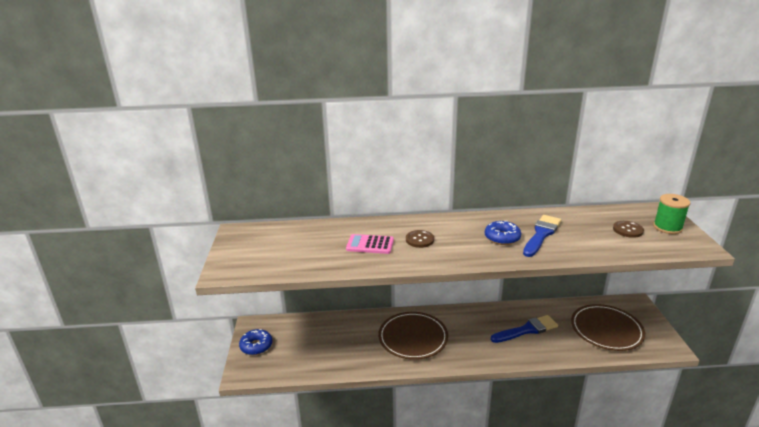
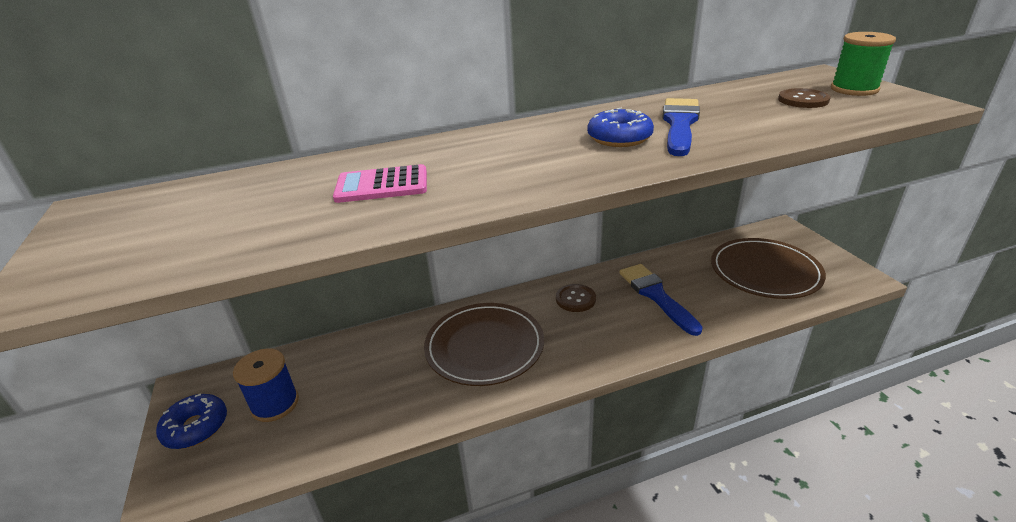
camera: 15 degrees left, 5 degrees up
brown button [406,230,434,248] -> brown button moved to [556,284,596,312]
blue brush [491,315,558,343] -> blue brush turned 75 degrees counterclockwise [619,264,703,336]
none -> blue spool [233,349,299,422]

